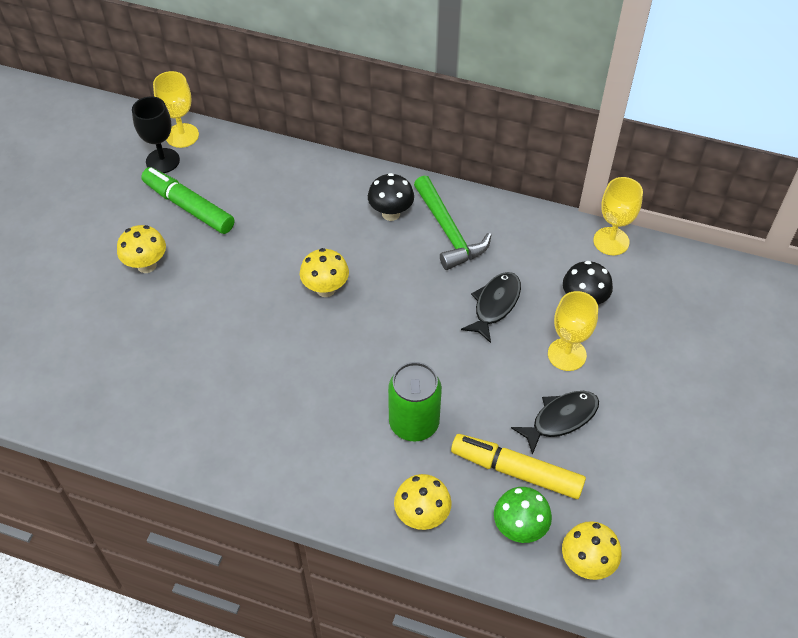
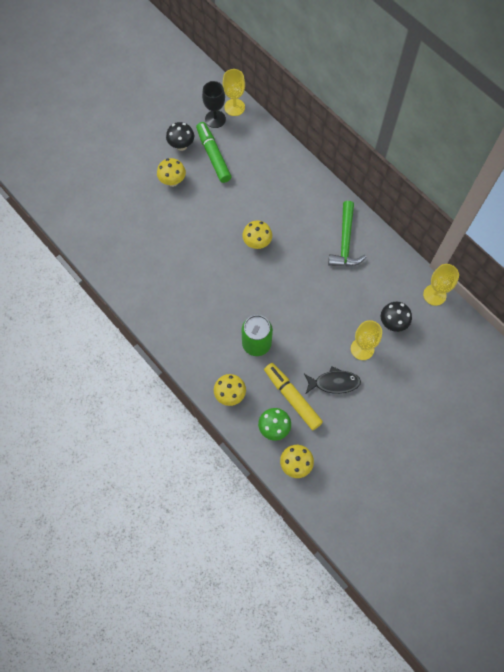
camera: 30 degrees right, 15 degrees up
black mushroom [368,173,414,221] -> black mushroom moved to [166,122,194,151]
black fish [461,272,521,343] -> none

